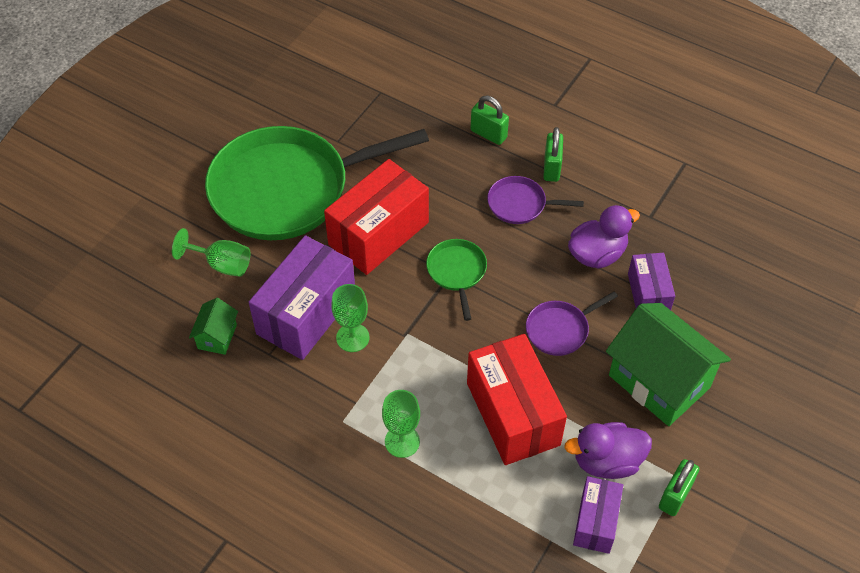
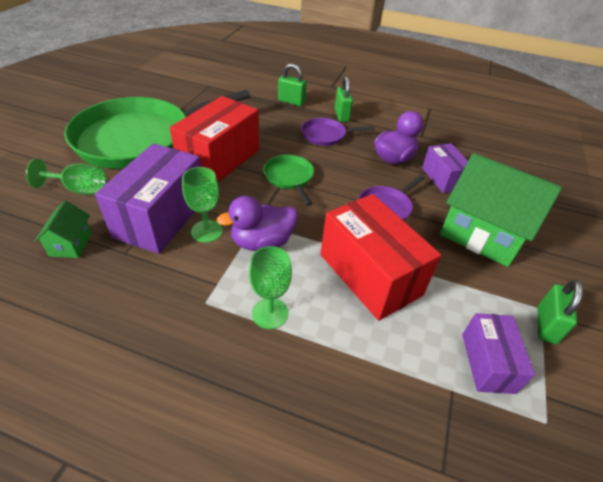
camera: 15 degrees left, 10 degrees down
purple duck [564,422,652,479] -> purple duck moved to [216,196,298,251]

